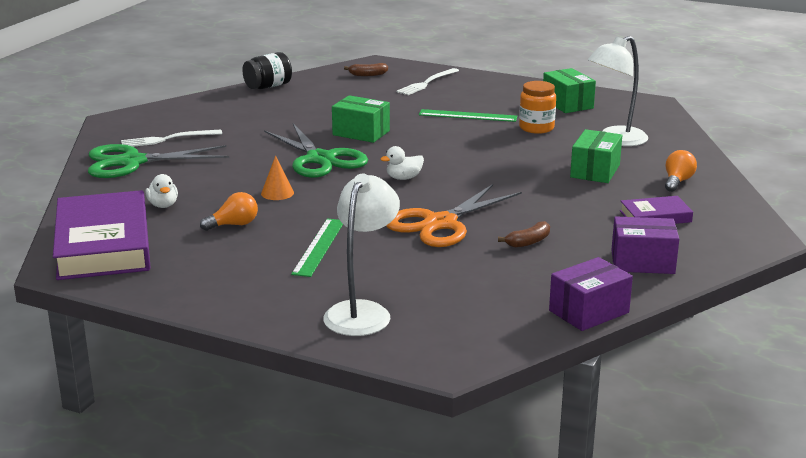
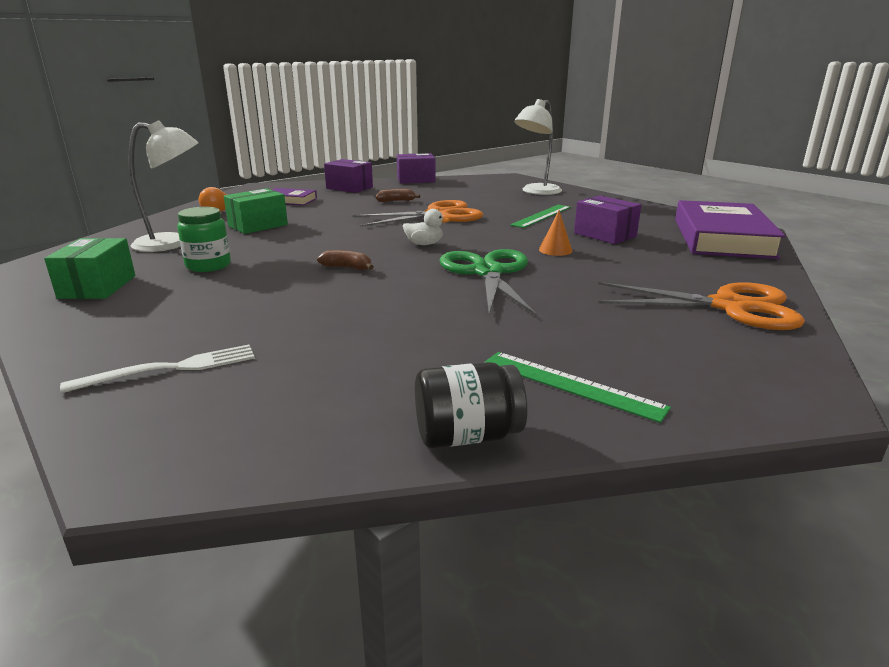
camera: 155 degrees left, 0 degrees up
green scissors [88,144,229,178] -> orange scissors [598,282,805,330]
white fork [121,129,222,147] -> none
white duck [145,174,178,208] -> none
orange light bulb [200,192,258,231] -> purple box [574,196,641,244]
green box [332,95,390,143] -> none
brown banana [344,63,388,76] -> brown banana moved to [317,250,374,270]
green ruler [419,109,517,122] -> green ruler moved to [484,352,671,423]
orange jar [519,81,556,134] -> green jar [177,207,231,272]

